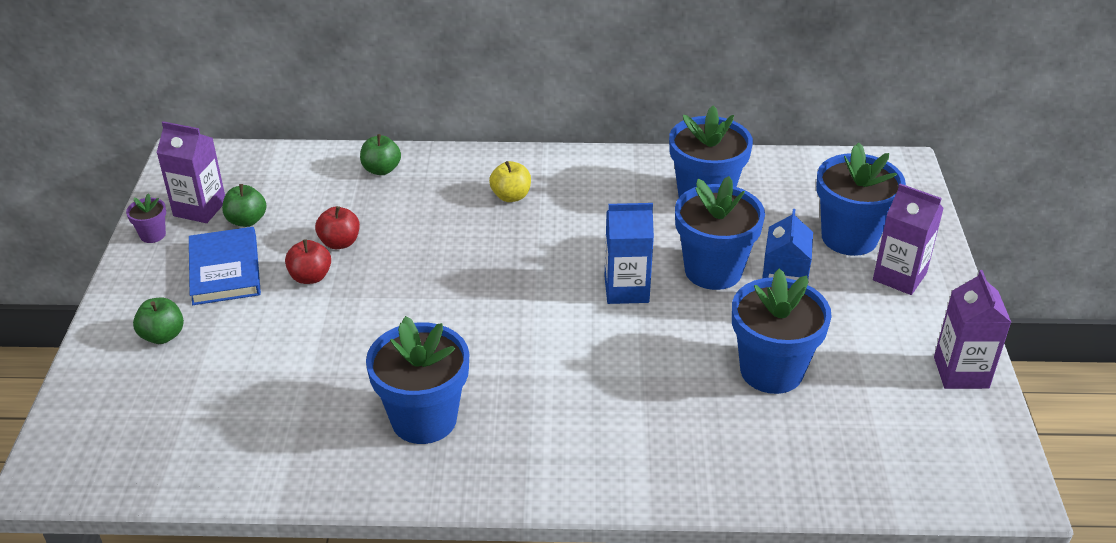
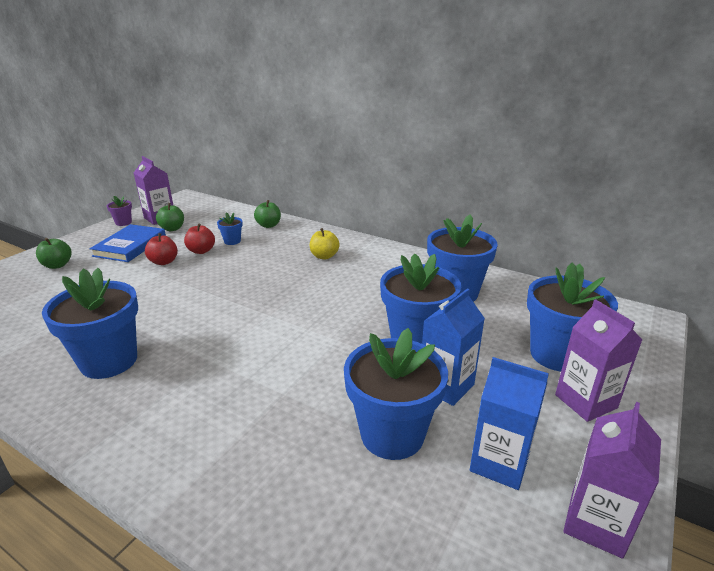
camera: 30 degrees right, 10 degrees down
blue carton [605,203,654,304] -> blue carton moved to [470,357,549,490]
none -> blue flower pot [217,212,243,245]

